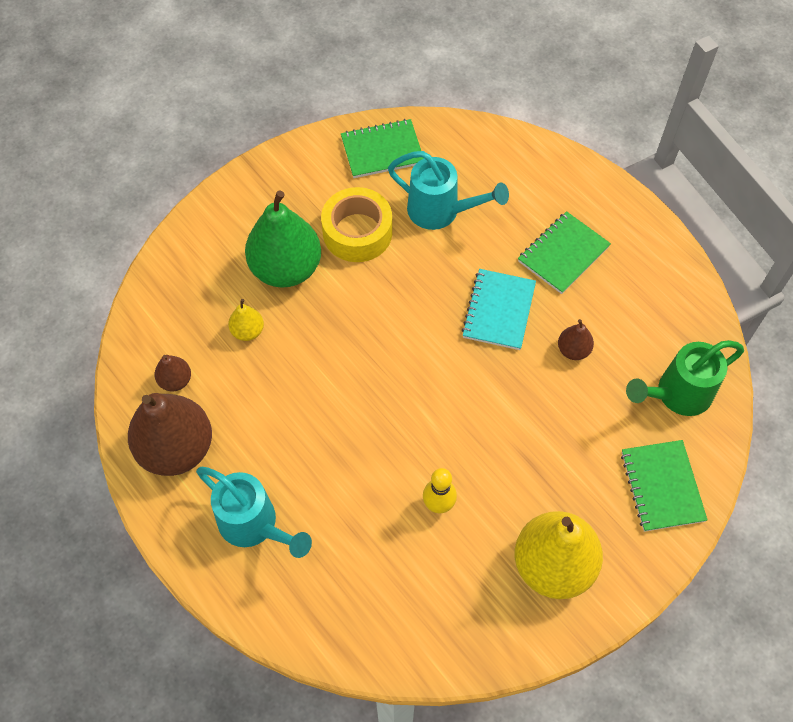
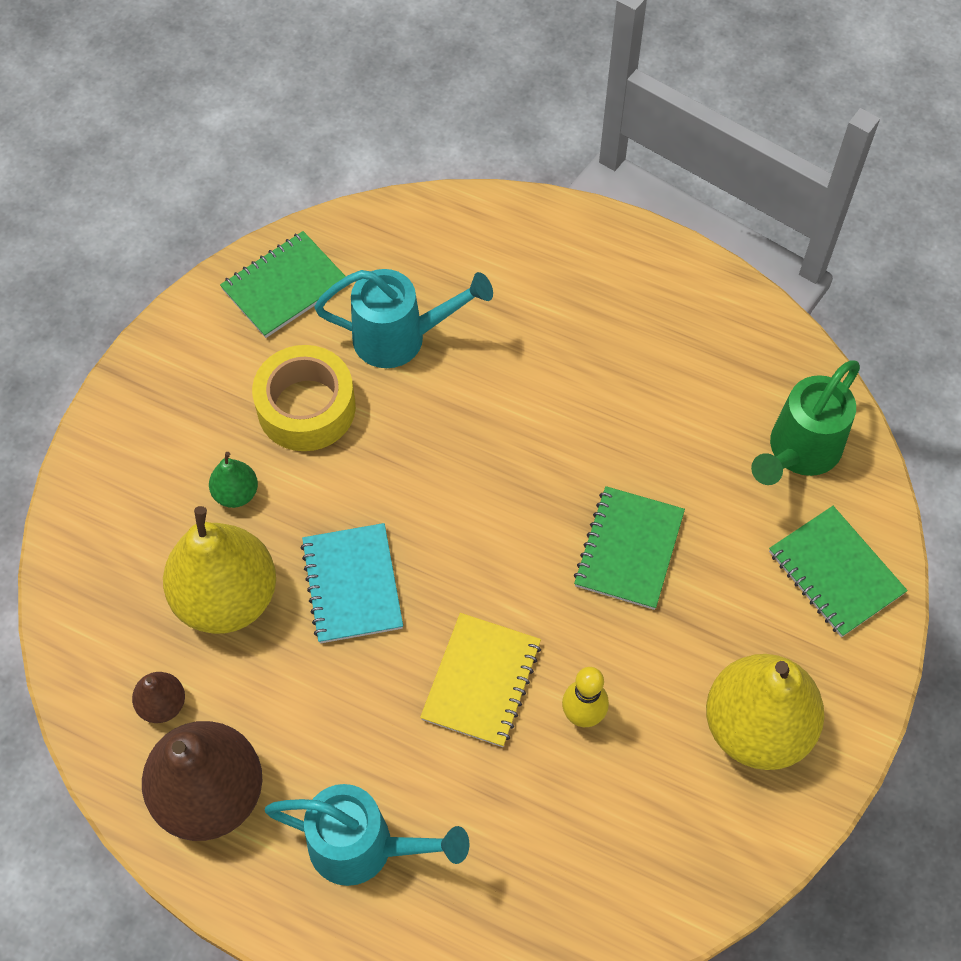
camera: 25 degrees left, 0 degrees up
yellow pear [228,299,264,341] -> yellow pear [163,506,276,634], size x2.19
green pear [245,191,321,288] -> green pear [209,452,258,508], size x0.46
turquoise notebook [462,269,536,350] -> turquoise notebook moved to [301,523,403,644]
green notebook [518,211,611,294] -> green notebook moved to [574,486,685,610]
brown pear [558,319,594,360] -> none
none -> yellow notebook [420,613,541,747]

